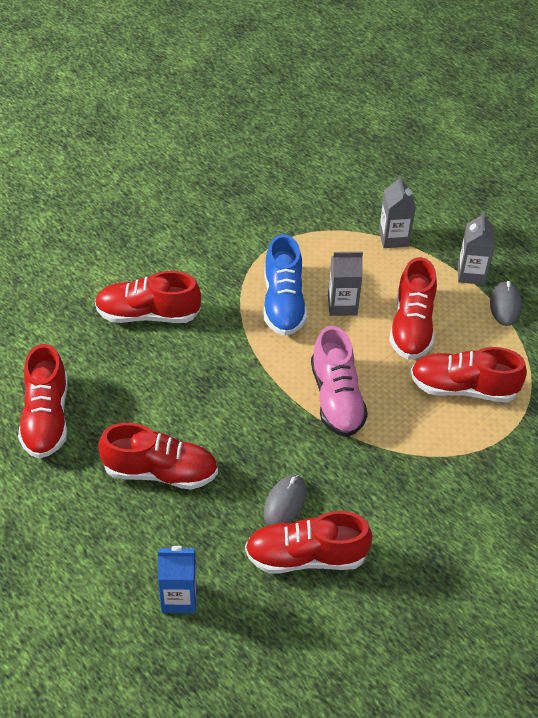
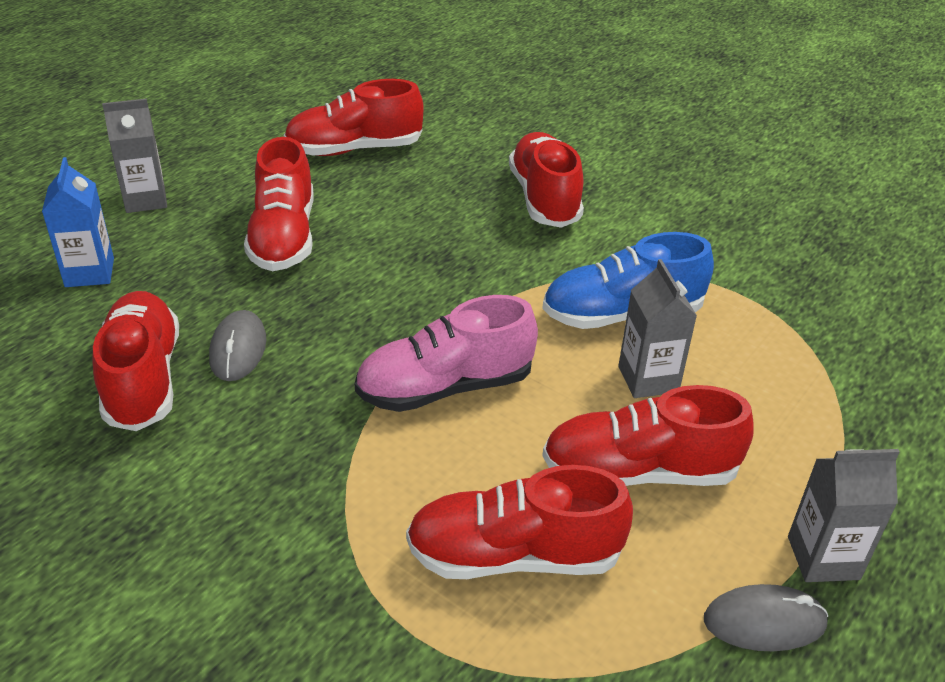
camera: 80 degrees right, 10 degrees down
grey mouse [263,475,307,526] -> grey mouse turned 75 degrees clockwise [209,310,266,381]
grey carton [379,175,416,248] -> grey carton moved to [102,98,167,213]
red shoe [410,347,527,402] -> red shoe turned 90 degrees counterclockwise [406,465,633,579]

